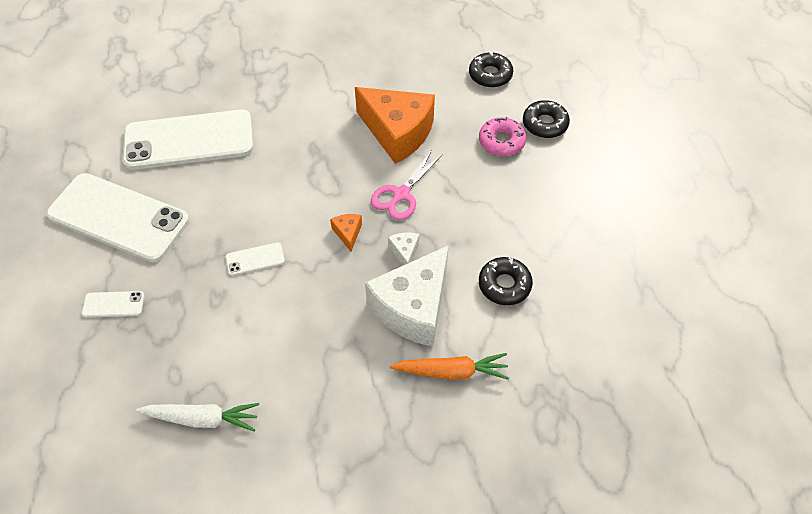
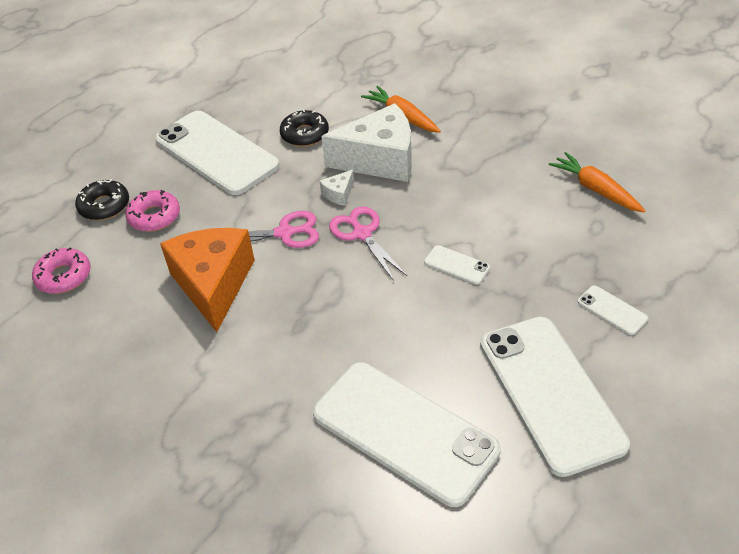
camera: 130 degrees left, 10 degrees down
white carrot [136,403,259,432] -> orange carrot [549,152,645,213]
orange cheese [330,214,362,251] -> pink scissors [329,207,407,281]
black donut [469,52,513,88] -> pink donut [32,247,91,294]
none -> white phone [155,111,279,195]

